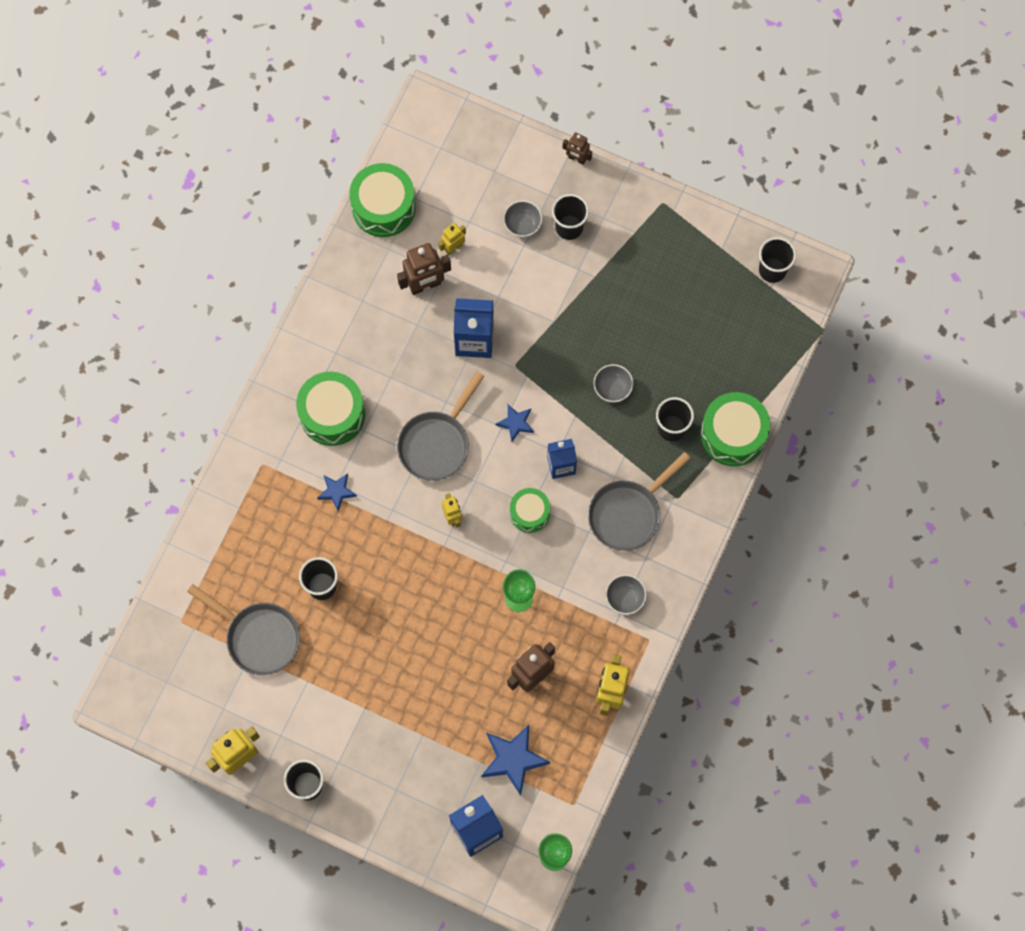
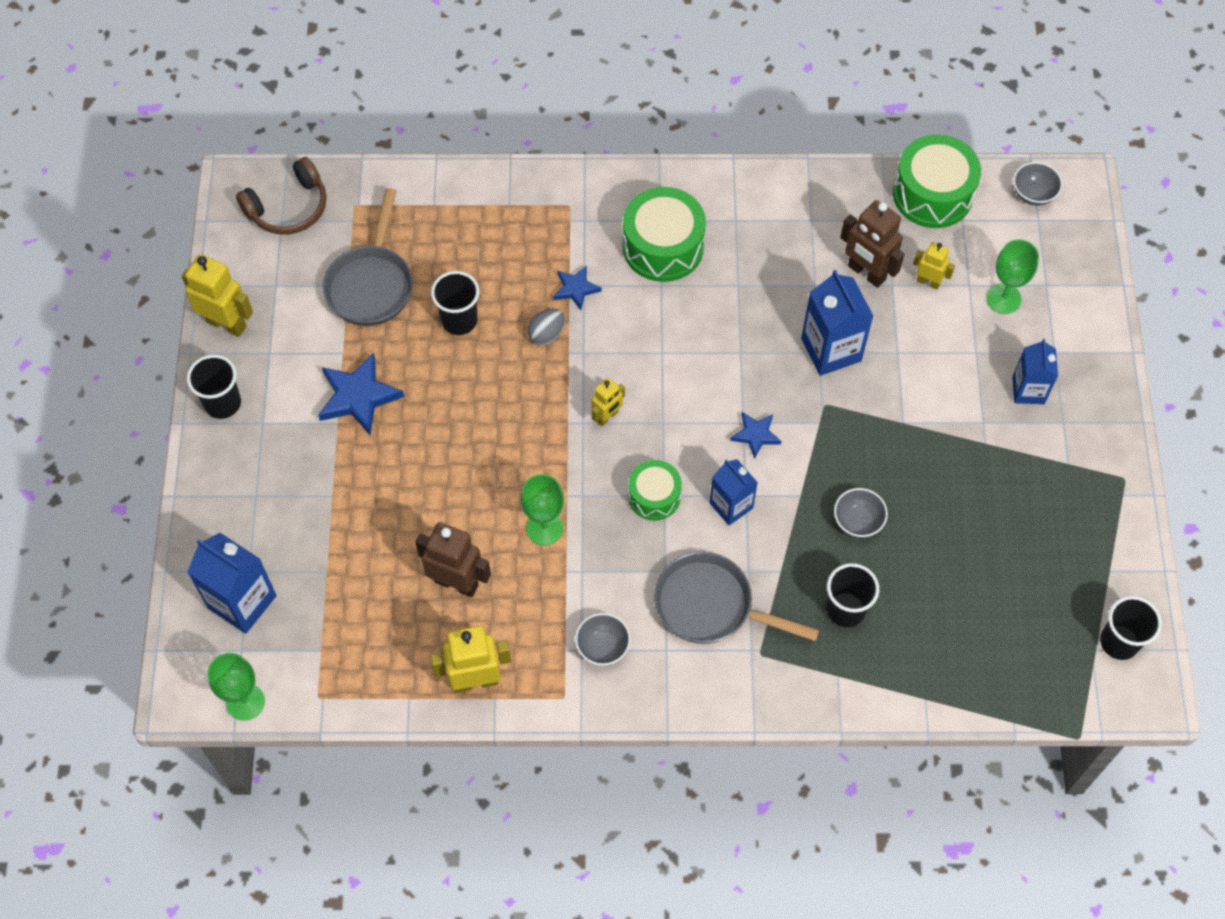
camera: 65 degrees right, 10 degrees down
grey pan [397,372,484,481] -> none
blue star [481,725,551,795] -> blue star moved to [318,353,404,435]
grey bowl [503,200,542,237] -> grey bowl moved to [1013,162,1063,206]
black cup [552,194,589,240] -> blue carton [1012,339,1058,404]
brown robot [563,132,592,165] -> none
green drum [700,392,770,466] -> none
none -> brown headphones [236,157,327,235]
none -> grey egg [527,309,565,345]
none -> green goblet [987,239,1039,314]

